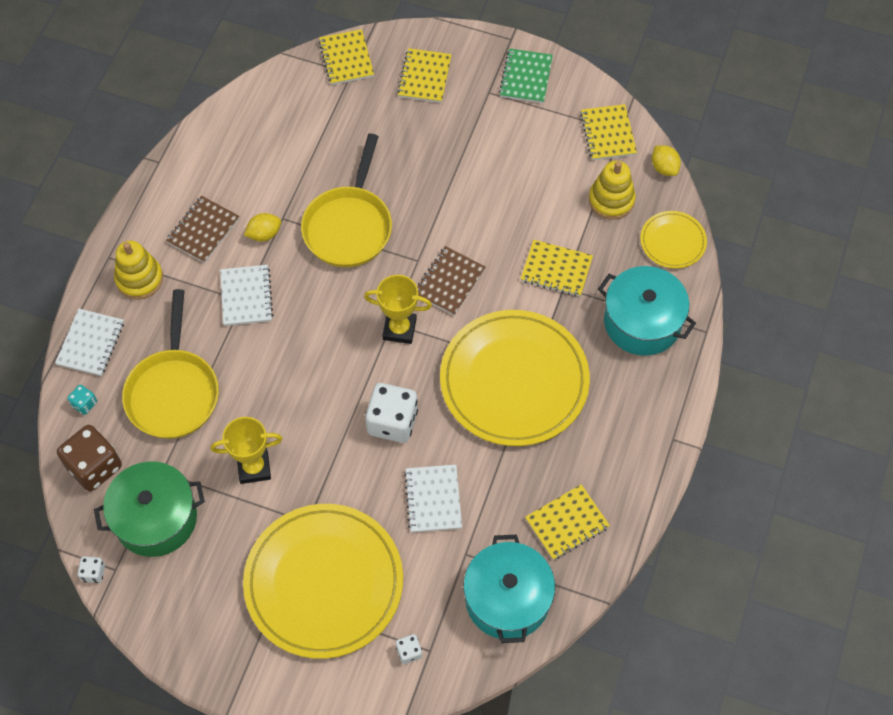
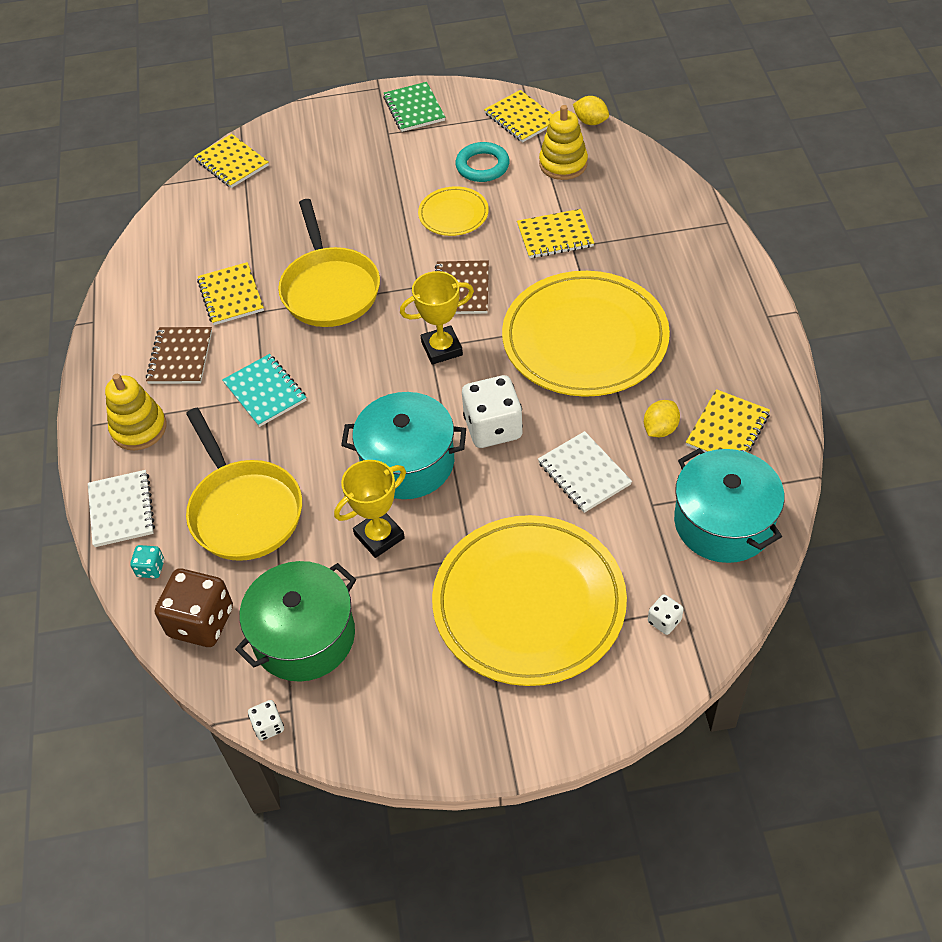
camera: 25 degrees left, 10 degrees down
white notebook [220,265,273,326] -> turquoise notebook [222,354,306,427]
yellow lemon [244,213,281,241] -> yellow lemon moved to [644,400,680,437]
yellow notebook [397,48,452,103] -> yellow notebook moved to [197,262,264,325]
turquoise pot [598,266,696,356] -> turquoise pot moved to [341,392,466,499]
yellow plate [640,211,707,269] -> yellow plate moved to [418,186,489,236]
none -> turquoise ring [455,142,510,182]

